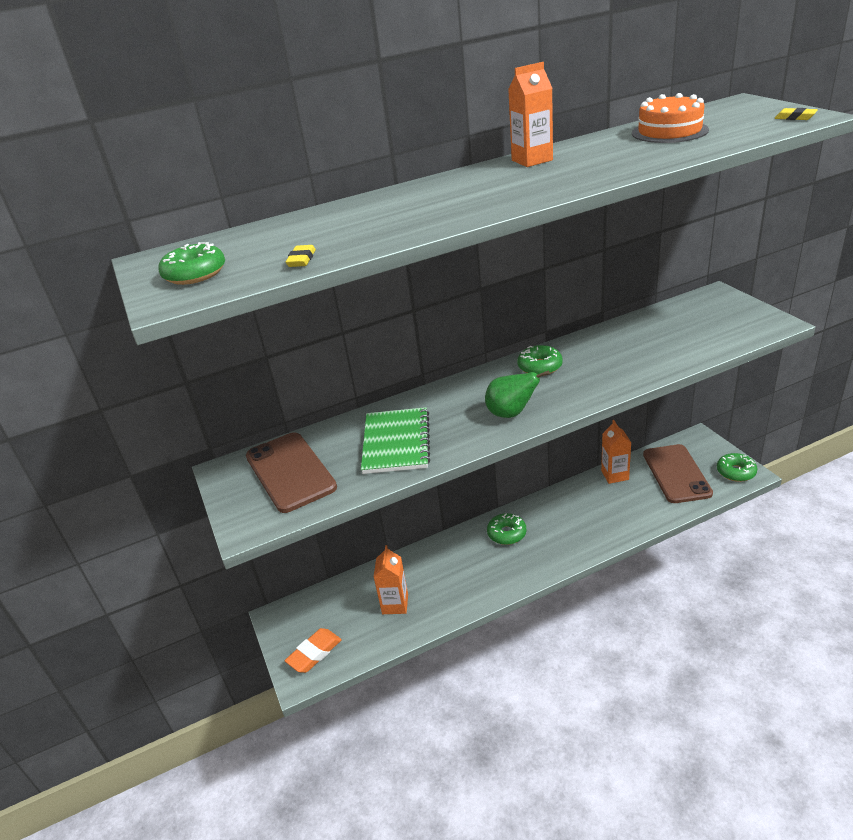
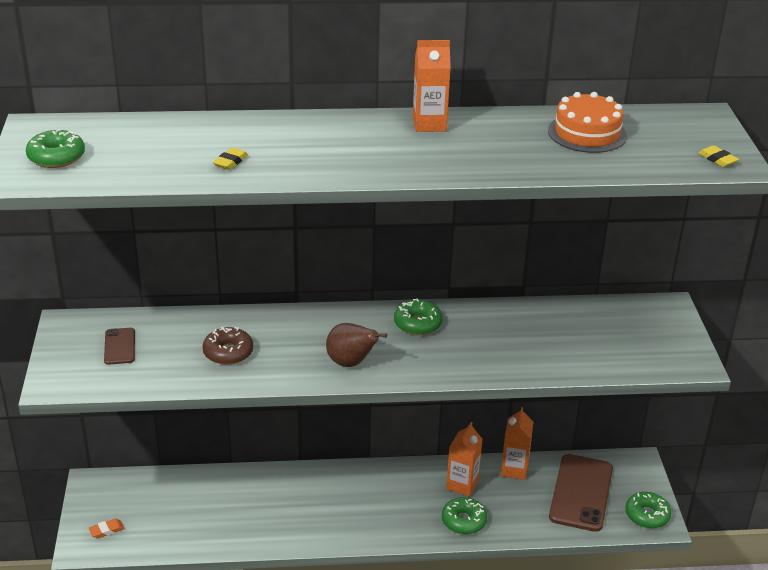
camera: 15 degrees right, 0 degrees up
brown phone [246,432,337,513] -> brown phone [104,328,135,365], size x0.49
orange eraser [285,628,342,673] -> orange eraser [89,518,124,538], size x0.57
yellow eraser [286,245,316,267] -> yellow eraser moved to [213,148,248,170]
green notebook [361,407,430,474] -> brown donut [203,327,253,365]
orange carton [374,545,408,614] -> orange carton moved to [446,422,483,497]
green pear [485,370,550,418] -> brown pear [326,323,387,367]
green donut [487,513,526,545] -> green donut moved to [442,497,487,534]

